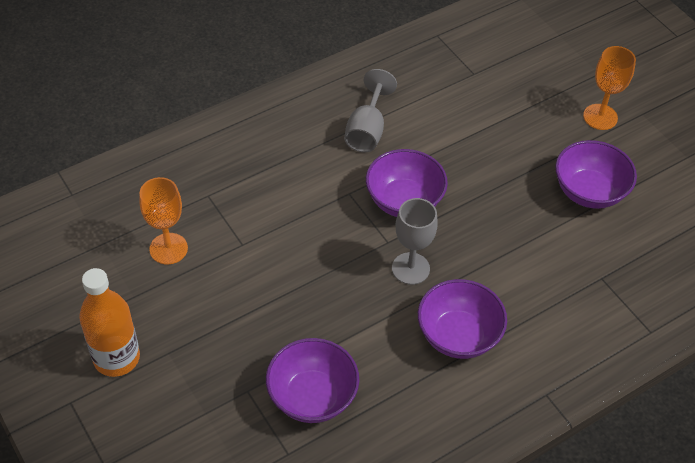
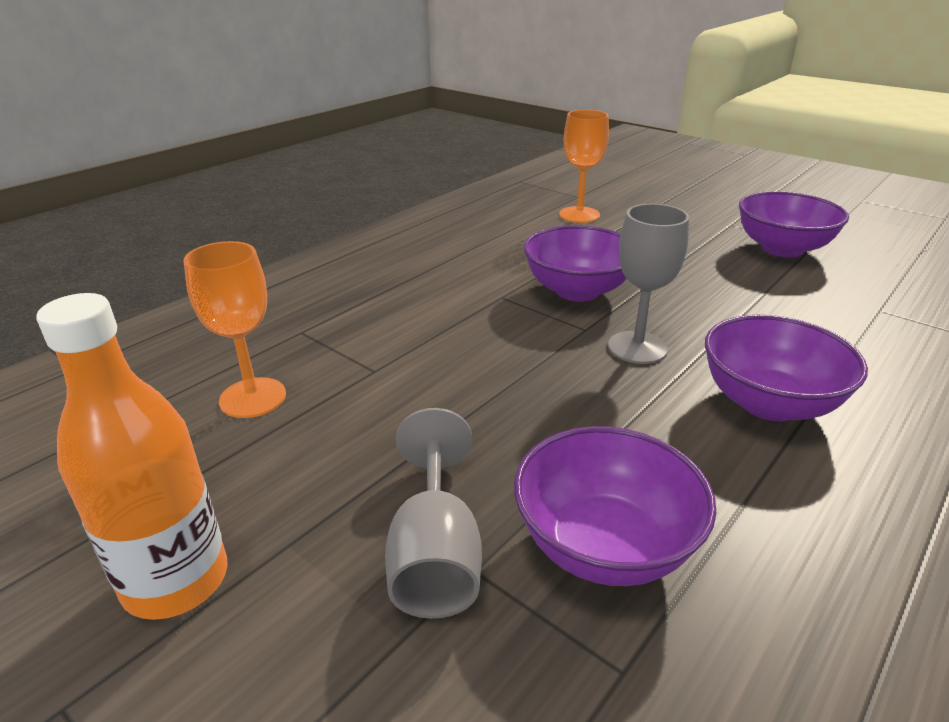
camera: 15 degrees left, 20 degrees down
grey goblet [344,69,397,153] -> grey goblet moved to [385,408,482,619]
orange goblet [583,46,636,130] -> orange goblet moved to [559,110,609,223]

